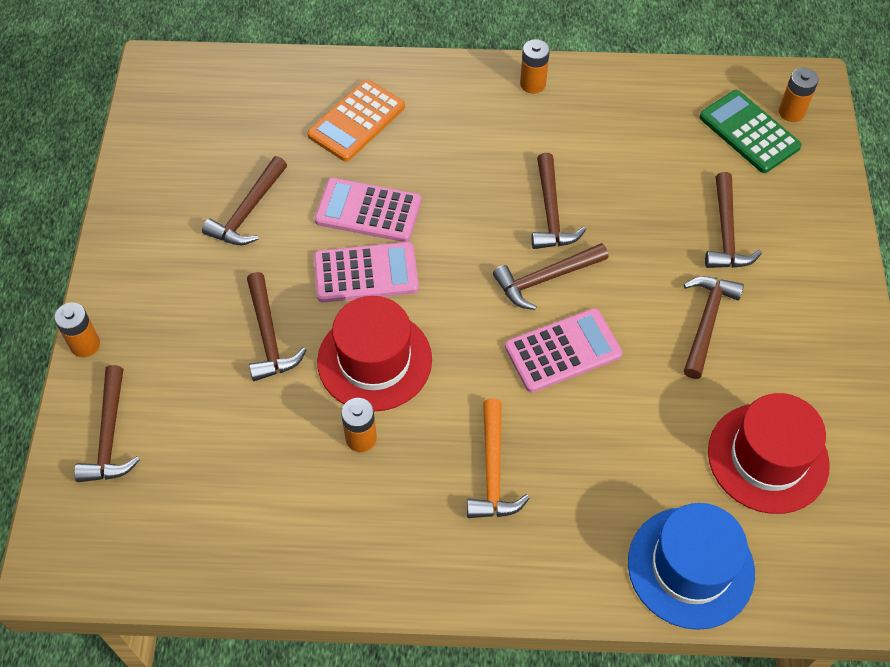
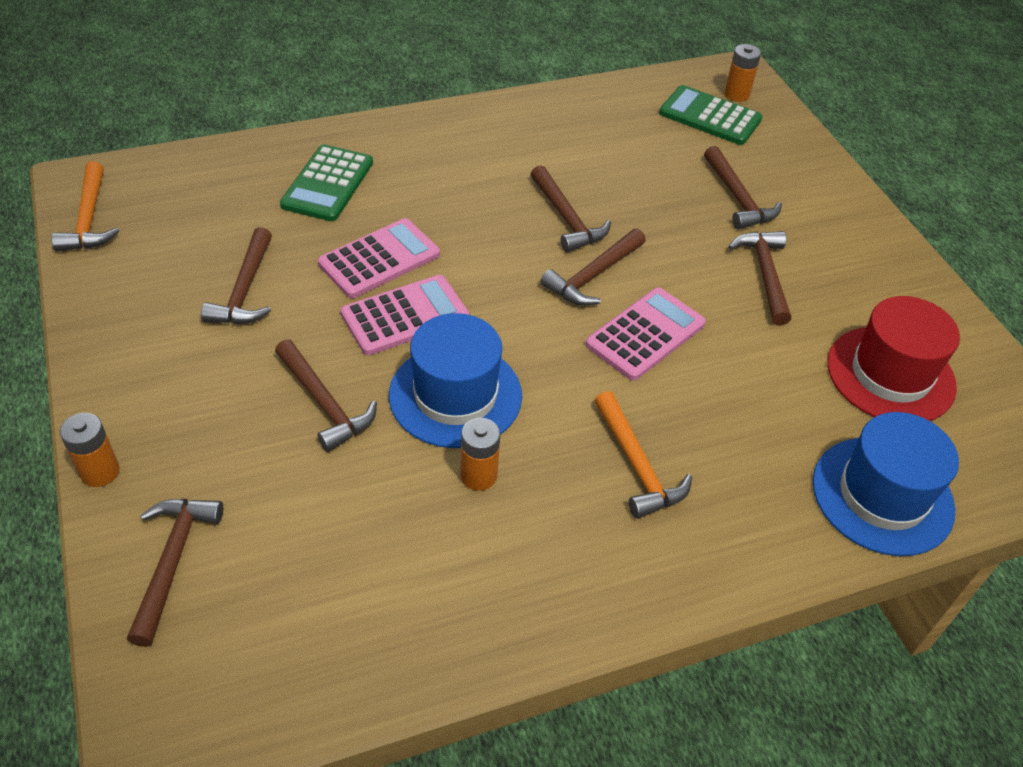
camera: 25 degrees left, 10 degrees down
brown hammer [74,365,140,482] -> brown hammer turned 150 degrees counterclockwise [127,499,223,647]
orange calculator [307,79,405,162] -> green calculator [280,144,373,221]
pink calculator [315,178,421,242] -> pink calculator turned 150 degrees clockwise [318,218,440,298]
red hat [317,296,432,411] -> blue hat [389,313,522,448]
orange battery [520,39,550,94] -> none
none -> orange hammer [51,161,119,252]

